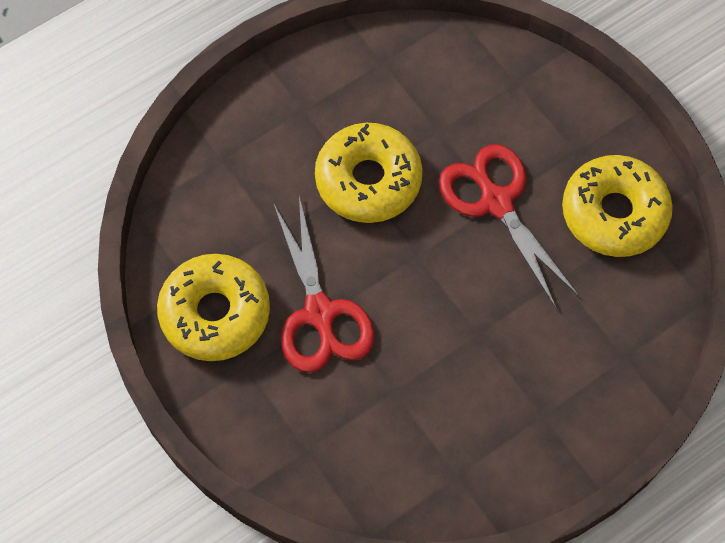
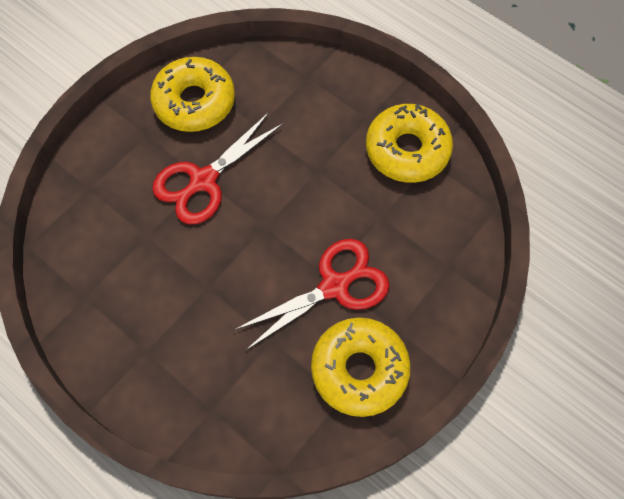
camera: 105 degrees left, 0 degrees up
yellow donut [315,123,423,223] -> yellow donut moved to [366,104,453,183]

